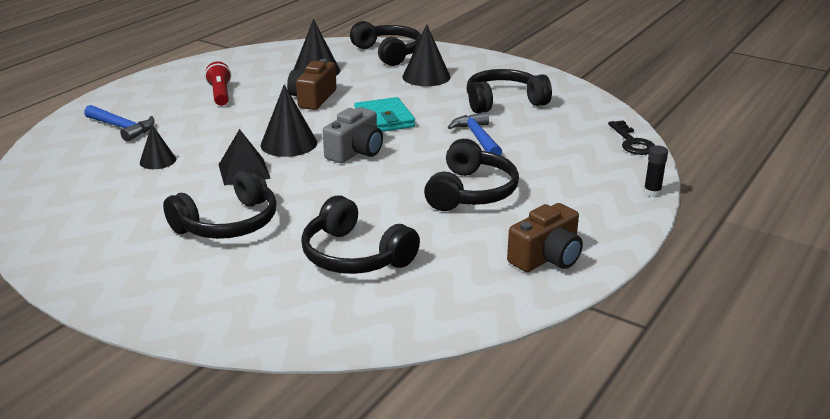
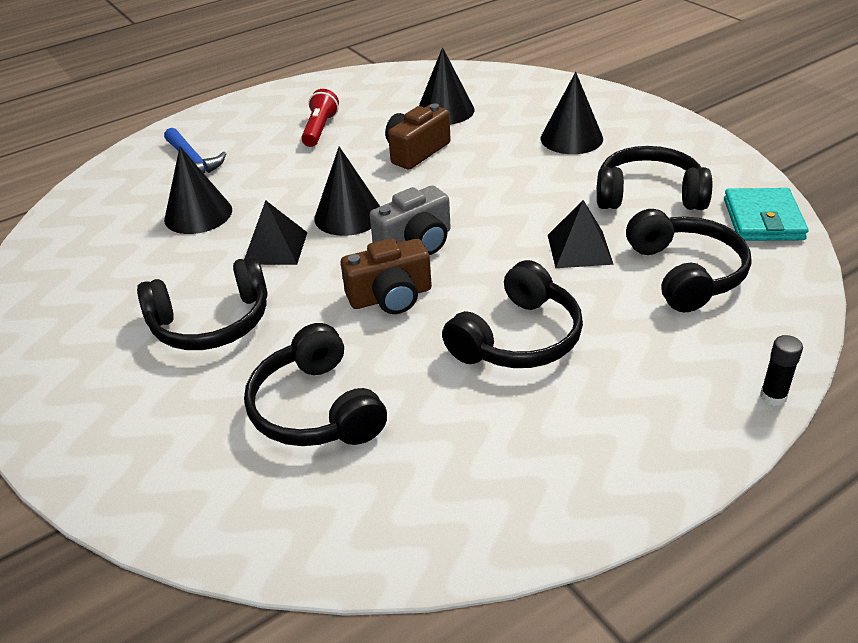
camera: 25 degrees right, 10 degrees up
black cone [140,125,176,169] -> black cone [164,147,232,234], size x1.64
black headphones [350,21,421,66] -> black headphones moved to [626,209,751,312]
turquoise wallet [354,97,415,132] -> turquoise wallet moved to [724,188,808,241]
blue hammer [448,112,502,156] -> black pyramid [548,200,614,268]
brown camera [507,203,583,272] -> brown camera moved to [341,238,432,314]
black key [608,120,655,155] -> none

